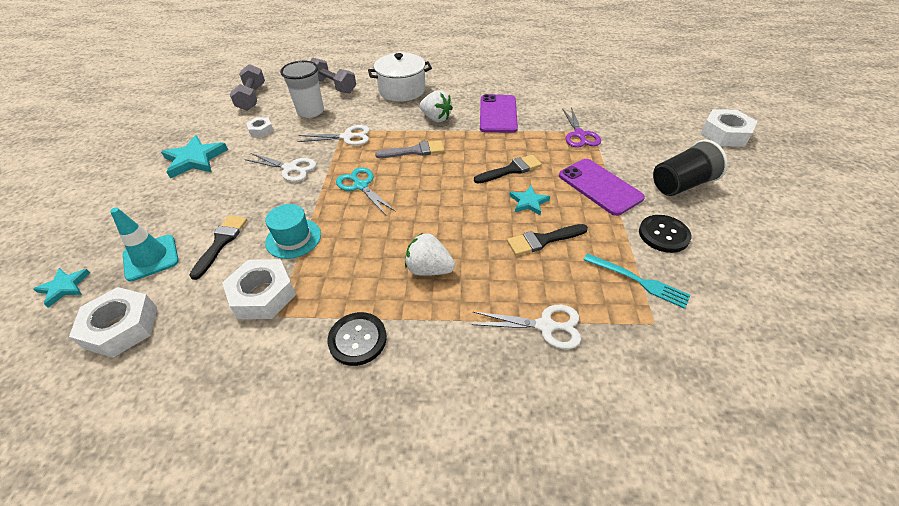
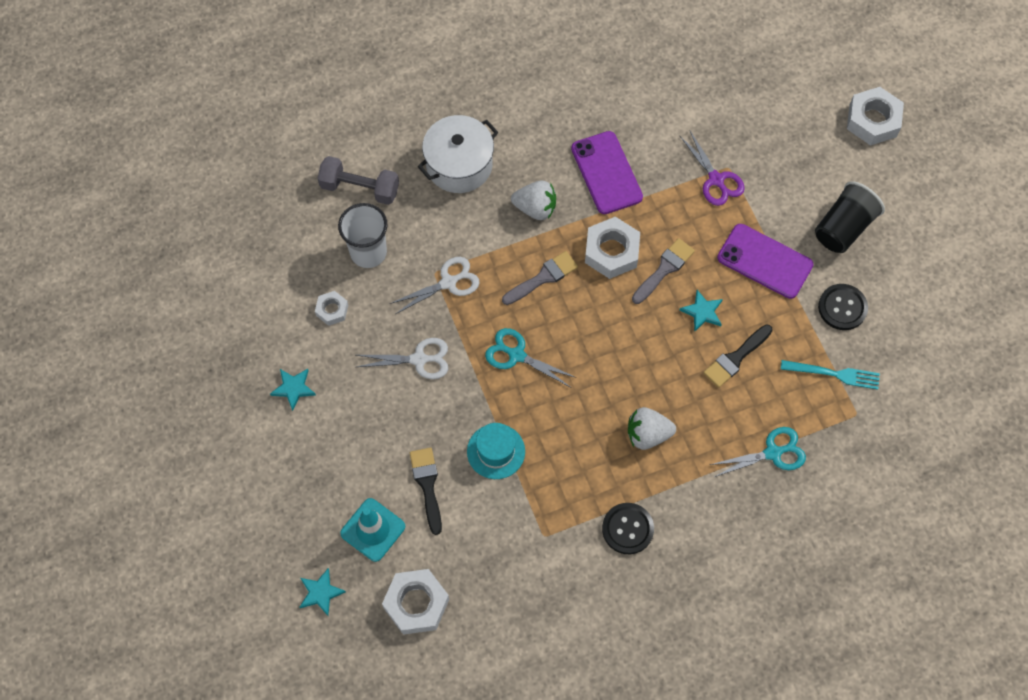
camera: 25 degrees left, 20 degrees up
turquoise star [161,135,228,178] -> turquoise star [270,369,316,411], size x0.58
white nut [222,259,296,319] -> white nut moved to [585,217,640,279]
grey dumbbell [230,64,265,111] -> none
white scissors [472,305,581,349] -> turquoise scissors [710,427,806,477]
black brush [474,155,542,183] -> grey brush [632,238,695,304]

